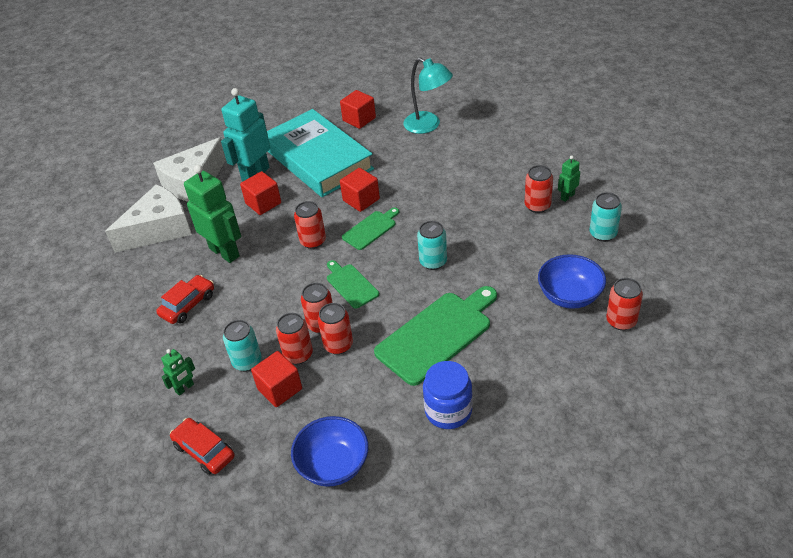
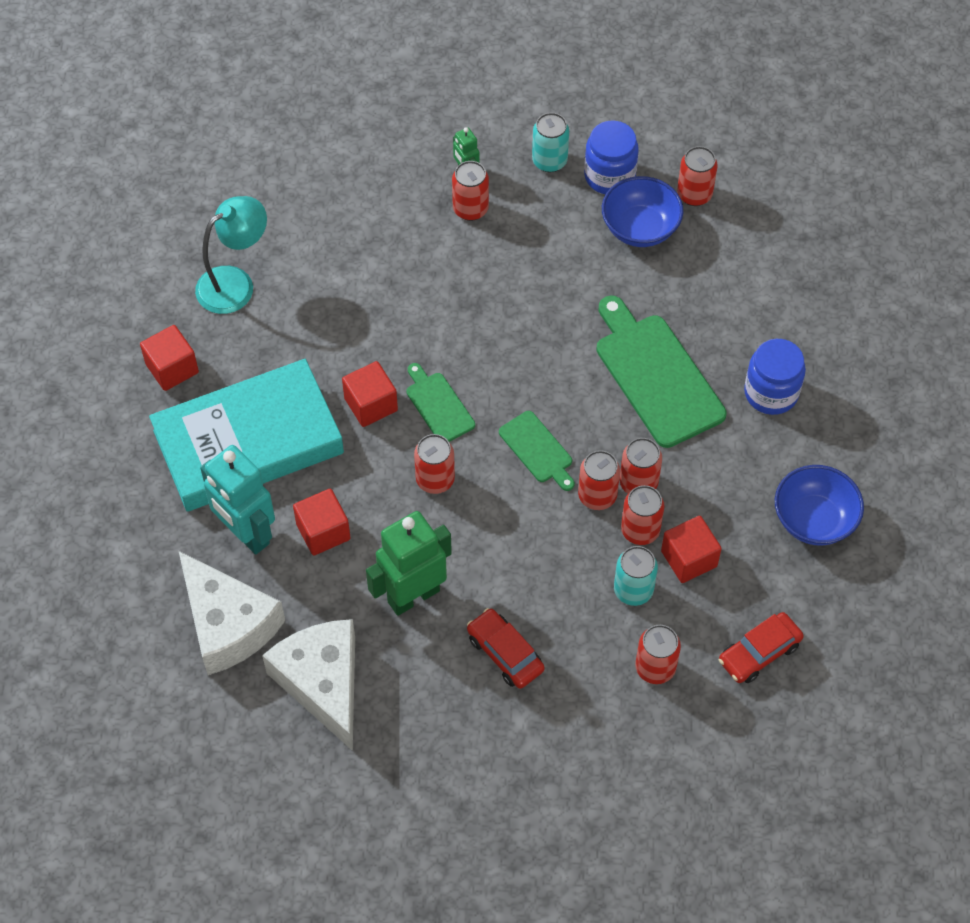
camera: 80 degrees left, 15 degrees up
green robot [161,349,195,396] -> red can [635,625,681,684]
green cutting board [327,260,379,309] -> green cutting board turned 105 degrees counterclockwise [499,411,575,491]
turquoise can [417,221,447,270] -> none
none -> blue jar [584,120,639,194]

